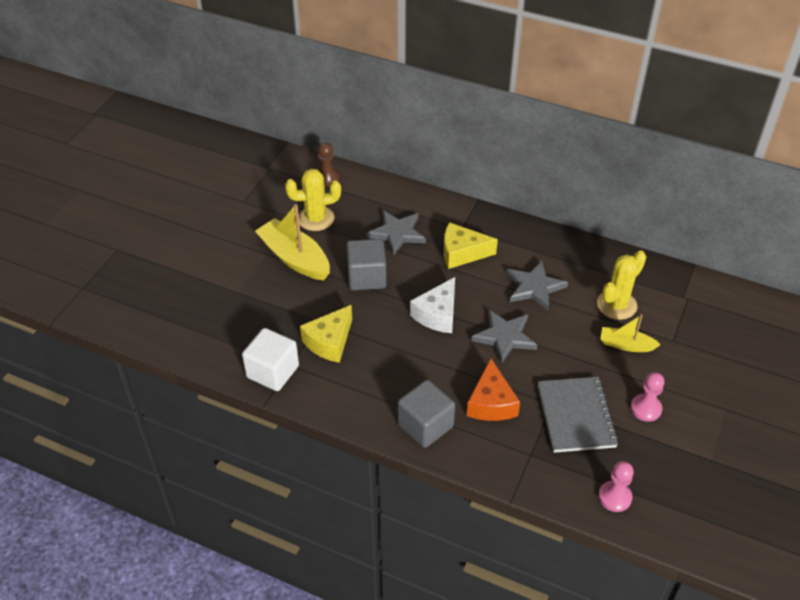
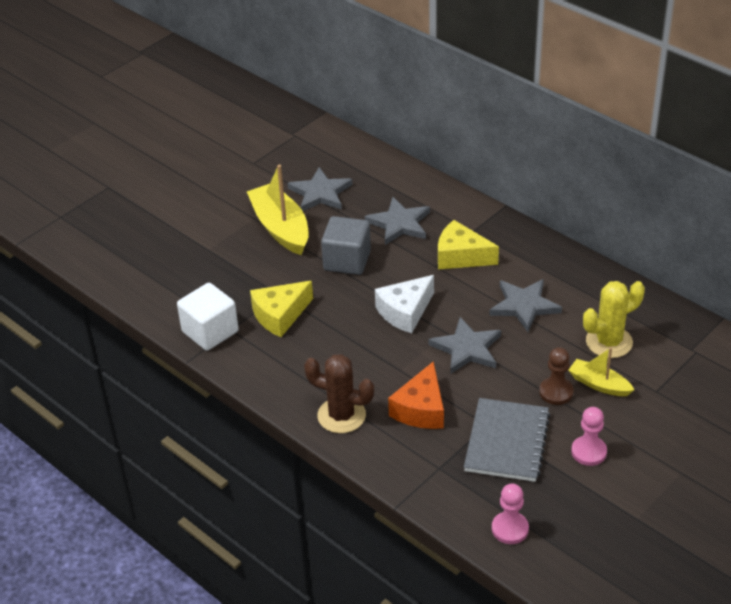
camera: 20 degrees right, 5 degrees down
yellow cactus [285,169,341,231] -> grey star [287,167,353,211]
brown pawn [318,142,340,187] -> brown pawn moved to [539,347,574,405]
grey cube [398,380,455,448] -> brown cactus [304,354,374,433]

